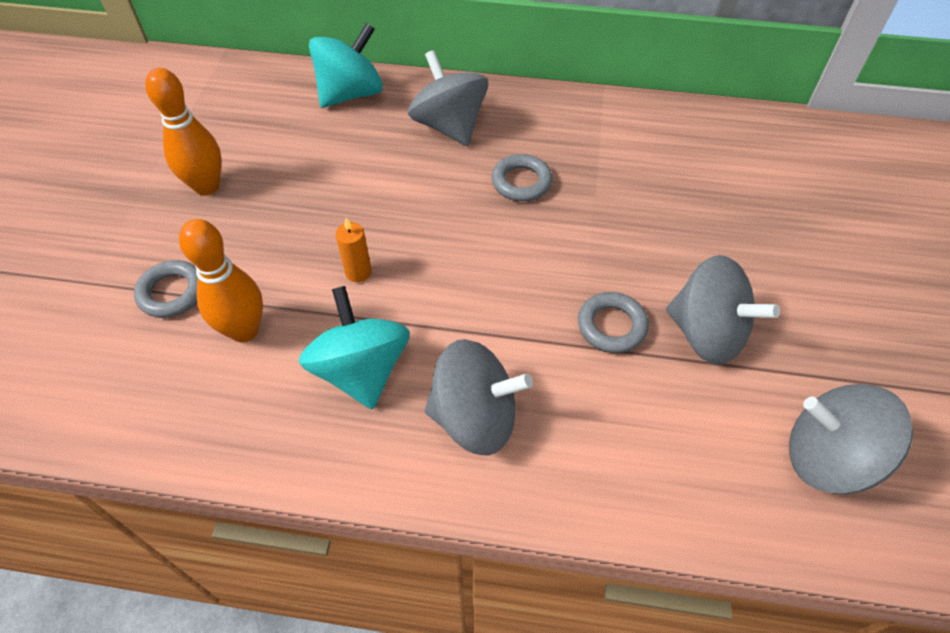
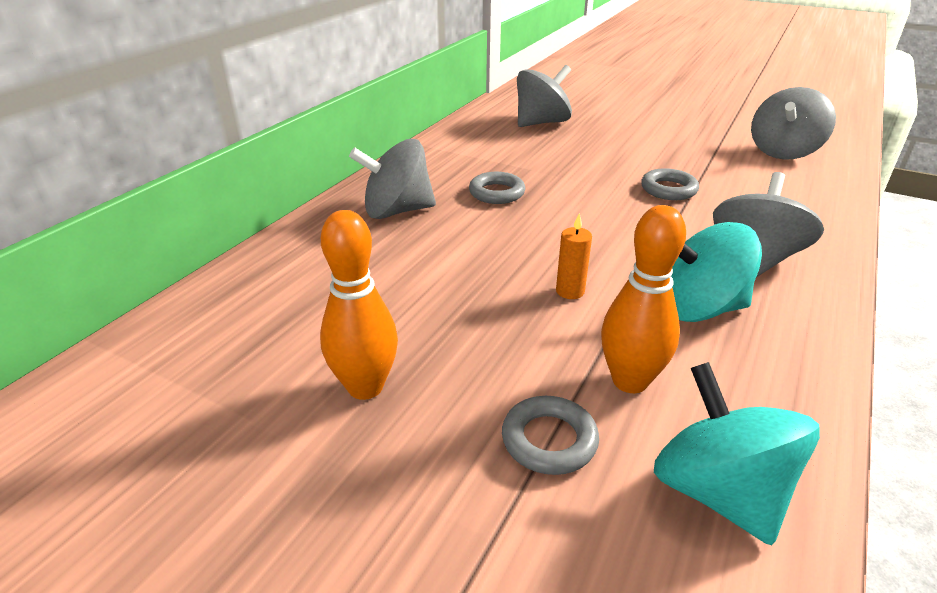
camera: 70 degrees left, 20 degrees down
turquoise spinning top [309,23,383,108] -> turquoise spinning top moved to [654,362,820,545]
grey spinning top [666,255,780,365] -> grey spinning top moved to [517,65,572,127]

